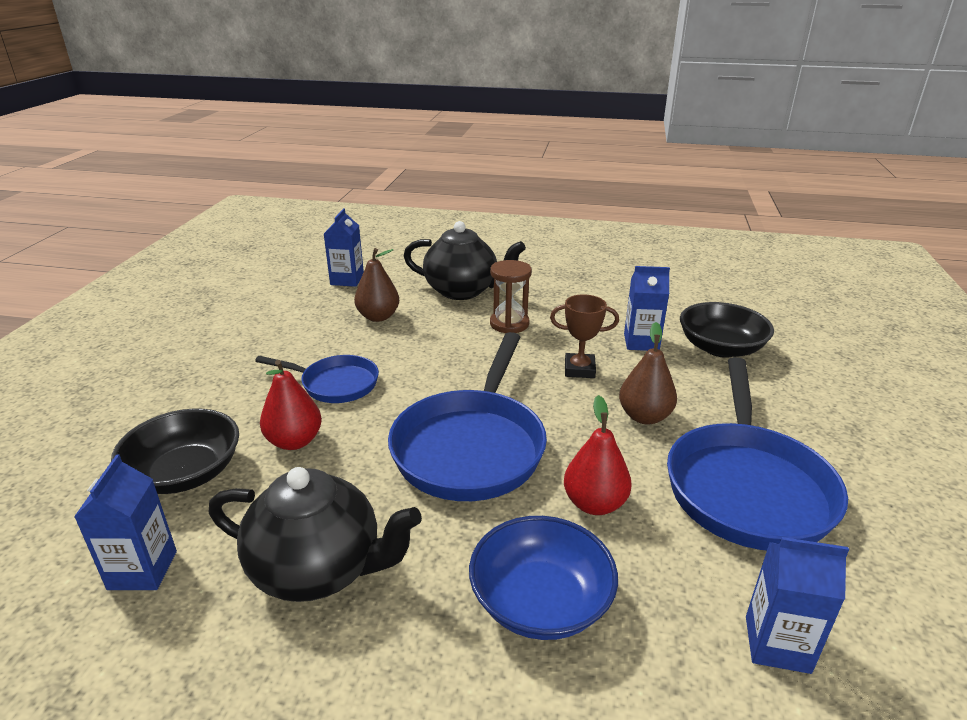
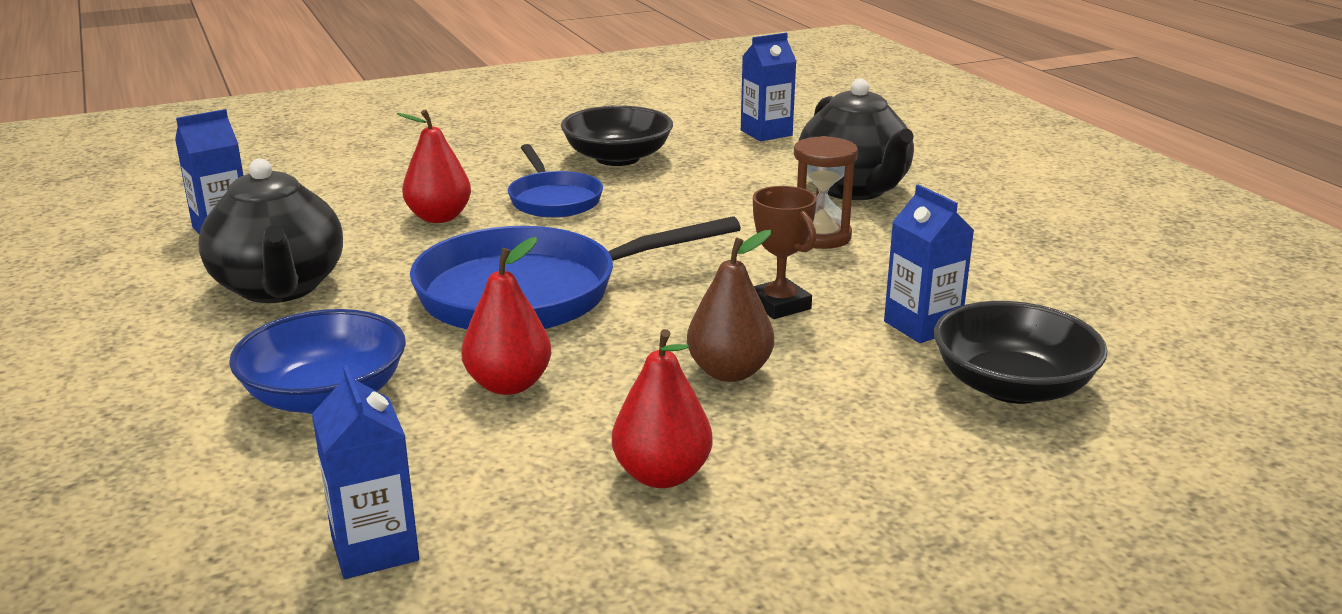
camera: 55 degrees right, 5 degrees down
black bowl [111,408,239,494] -> black bowl moved to [561,106,673,166]
brown pear [354,248,399,322] -> none
blue pan [667,357,848,550] -> red pear [612,329,713,488]

